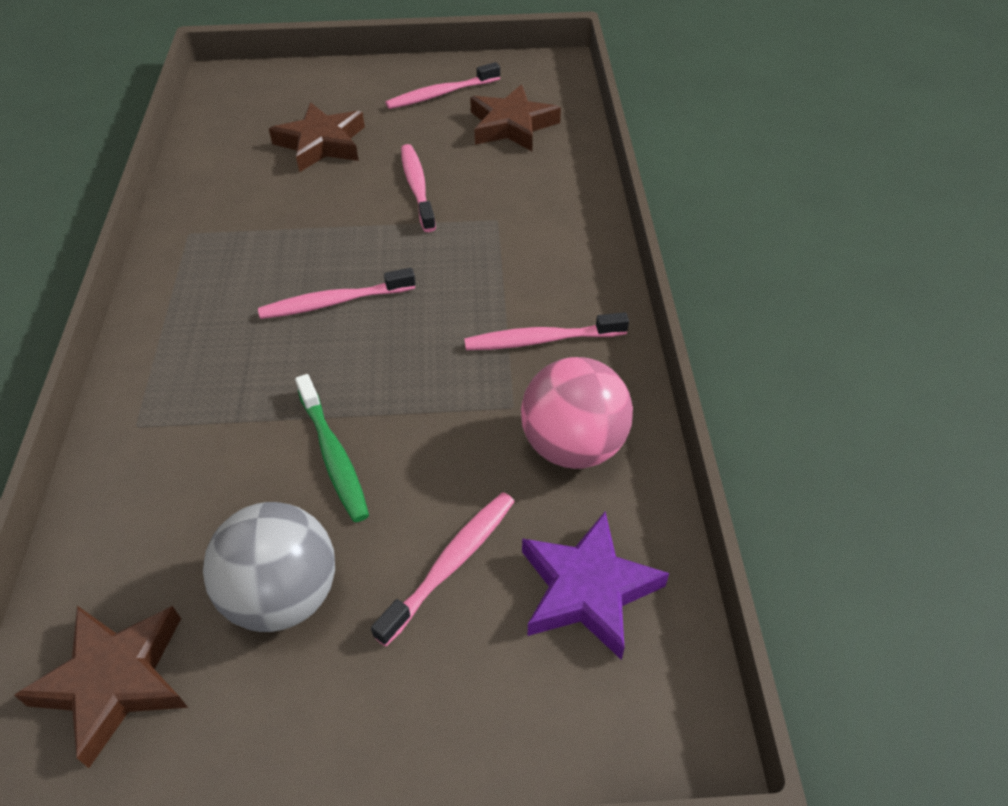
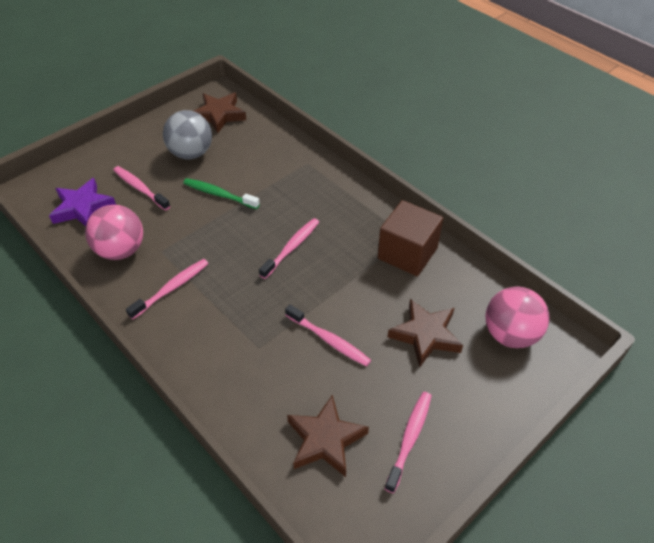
camera: 140 degrees right, 0 degrees up
pink toothbrush [371,492,515,647] -> pink toothbrush turned 135 degrees clockwise [113,166,170,211]
none -> brown cube [378,200,443,276]
none -> pink ball [486,287,549,348]

